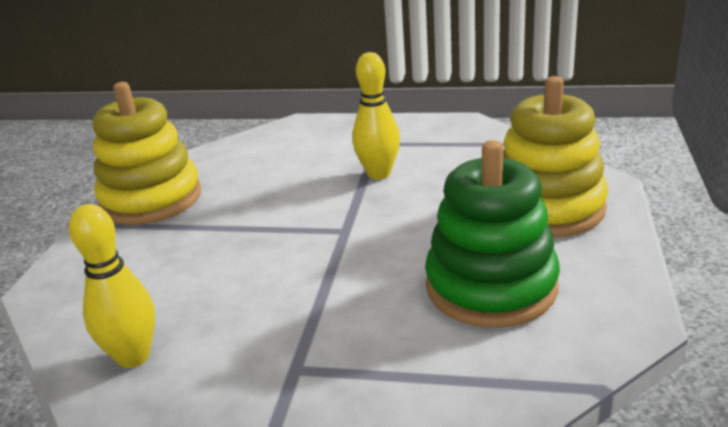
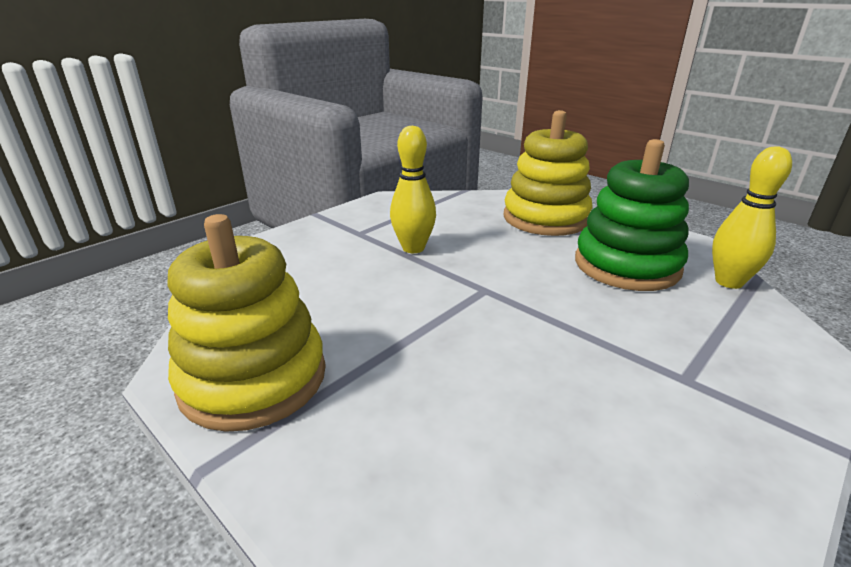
camera: 60 degrees left, 0 degrees up
yellow bowling pin [69,204,155,368] -> yellow bowling pin moved to [712,147,792,289]

